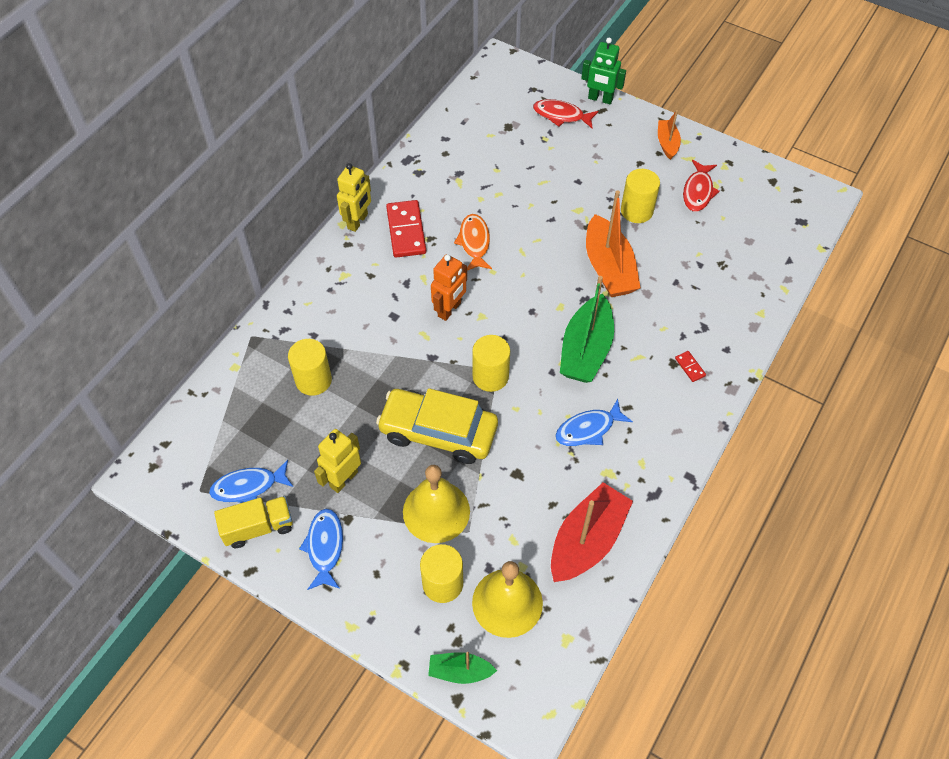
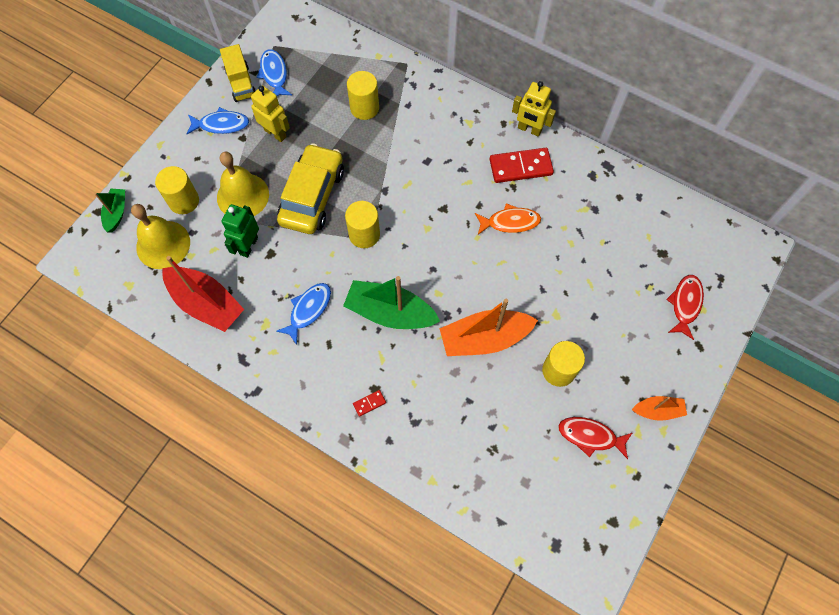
camera: 90 degrees right, 10 degrees up
orange robot [431,254,467,321] -> none
blue fish [555,399,633,446] -> blue fish turned 60 degrees clockwise [276,283,331,345]
green robot [581,38,626,104] -> green robot moved to [222,204,259,258]

